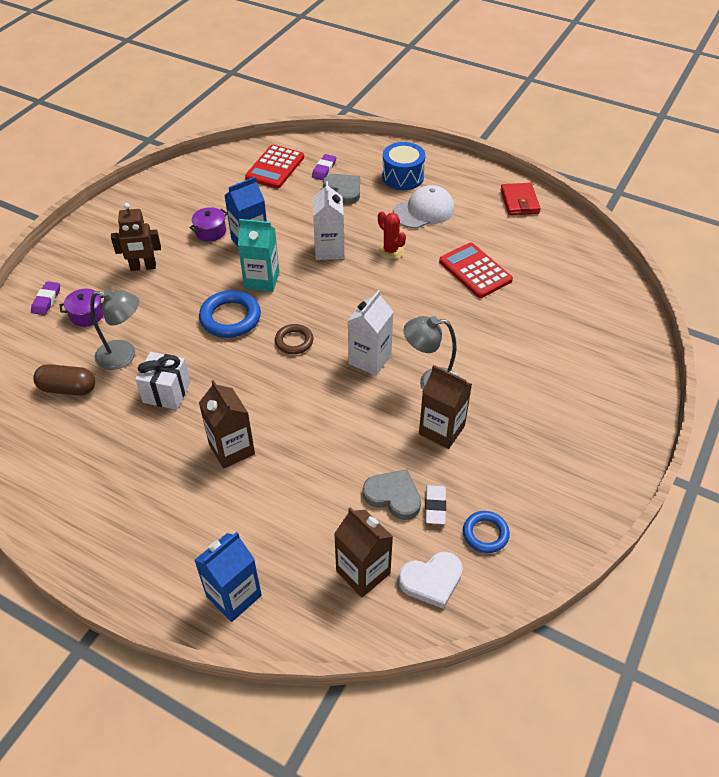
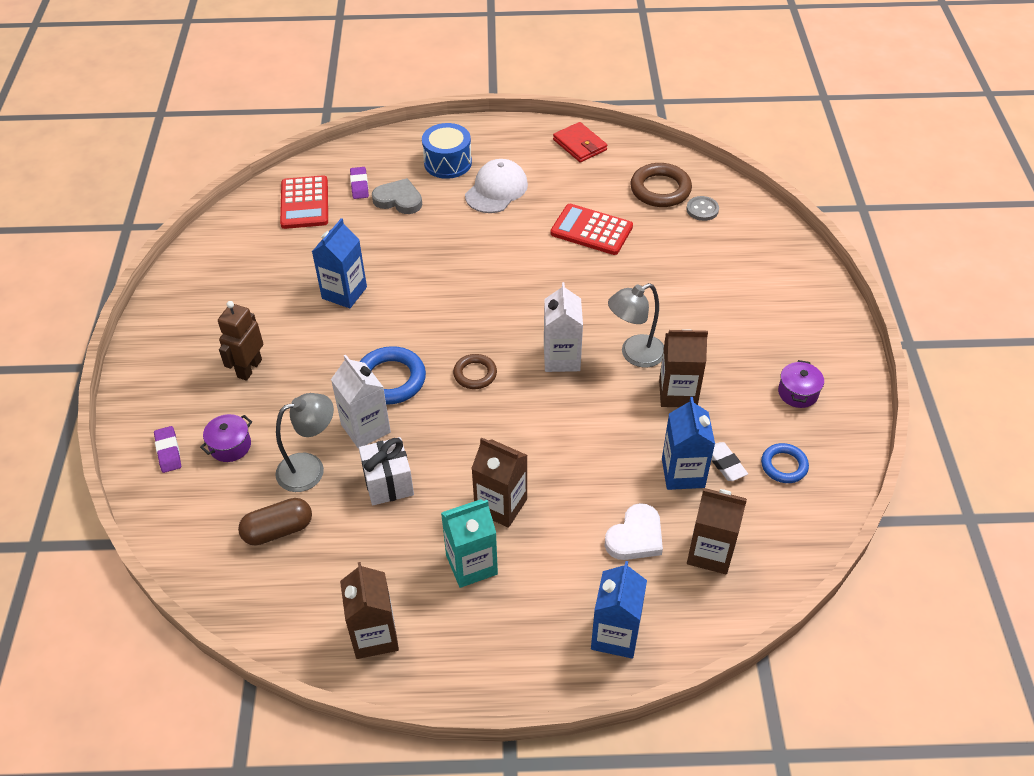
camera: 30 degrees left, 0 degrees up
brown robot [111,203,161,271] -> brown robot turned 150 degrees clockwise [218,301,263,381]
purple pot [189,207,227,241] -> purple pot moved to [778,360,824,408]
turquoise carton [238,219,279,292] -> turquoise carton moved to [441,499,498,588]
white carton [313,181,344,260] -> white carton moved to [331,355,391,449]
grey heart [363,470,421,520] -> blue carton [662,397,715,490]
red cactus [378,211,406,259] -> none
white heart [398,552,463,609] -> white heart moved to [605,503,663,560]
none -> brown carton [340,562,399,659]
none -> brown ring [630,163,692,207]
none -> grey button [686,196,719,221]

